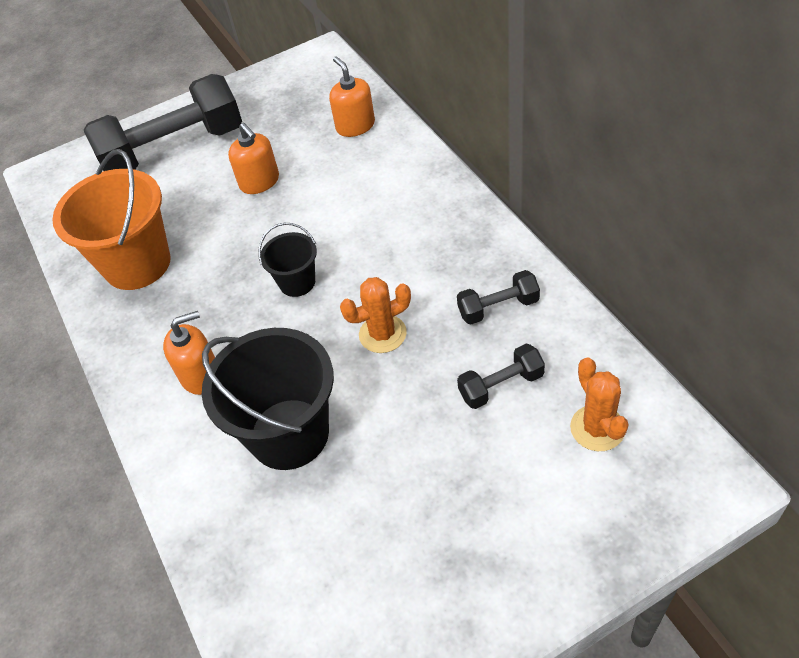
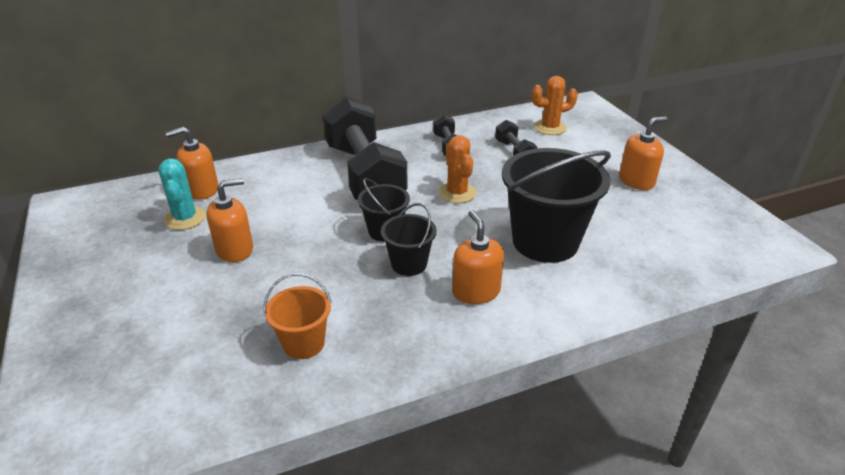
camera: 90 degrees left, 15 degrees down
orange bucket [52,149,171,290] -> orange bucket [263,273,332,359], size x0.52
black dumbbell [84,74,242,171] -> black dumbbell moved to [323,96,408,200]
none -> turquoise cactus [158,158,206,230]
none -> black bucket [381,203,437,276]
none -> orange soap dispenser [619,116,667,190]

